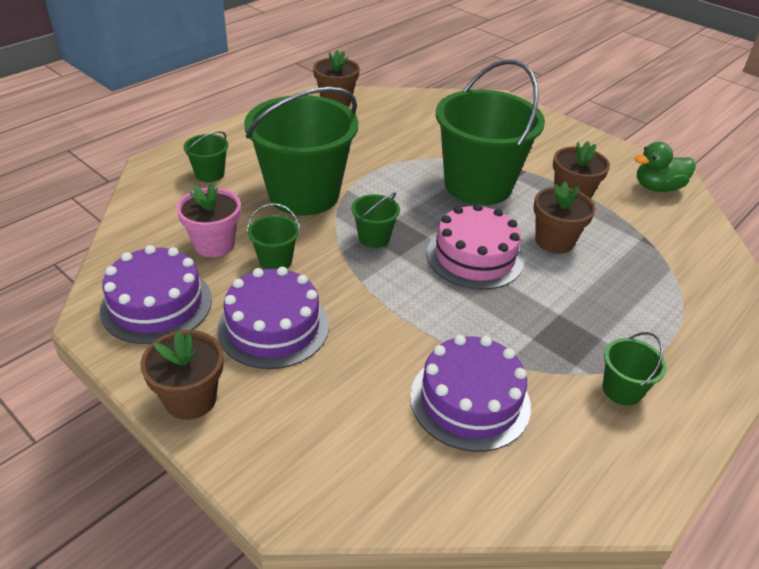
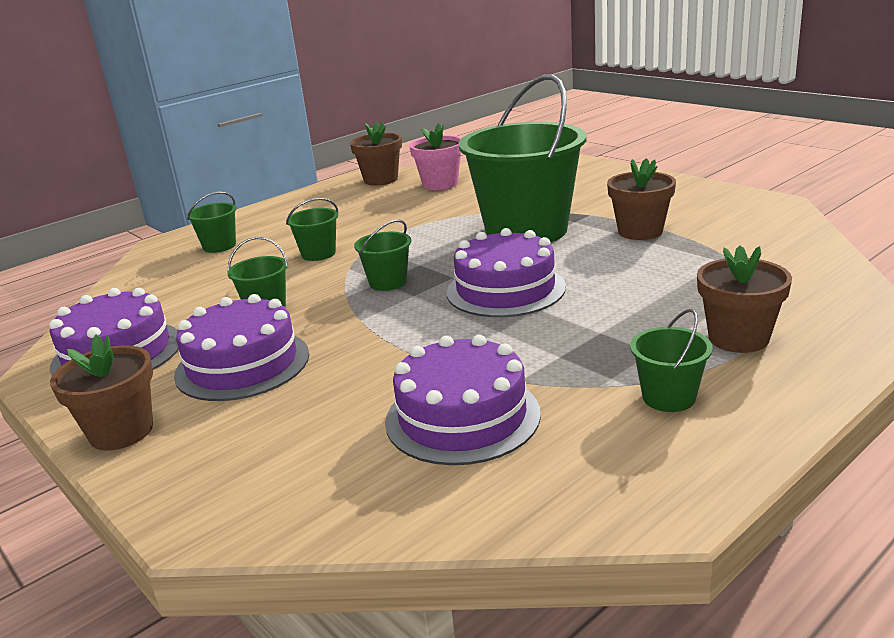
camera: 10 degrees right, 15 degrees down
pink flower pot [176,183,241,257] -> pink flower pot moved to [409,123,462,190]
green bucket [244,87,358,216] -> green bucket [286,198,338,261], size x0.42
pink cake [427,203,524,290] -> purple cake [447,228,566,317]
brown flower pot [533,182,596,254] -> brown flower pot moved to [697,245,792,353]
green duck [634,142,696,192] -> none

